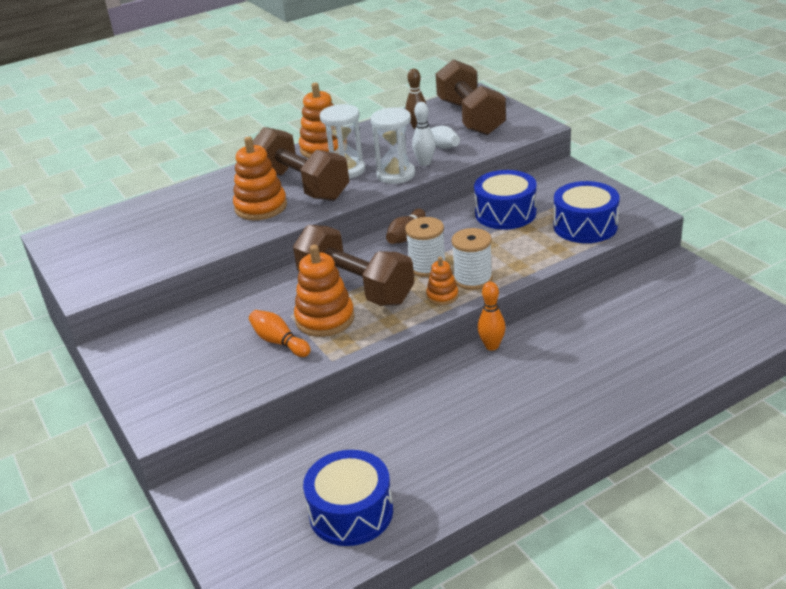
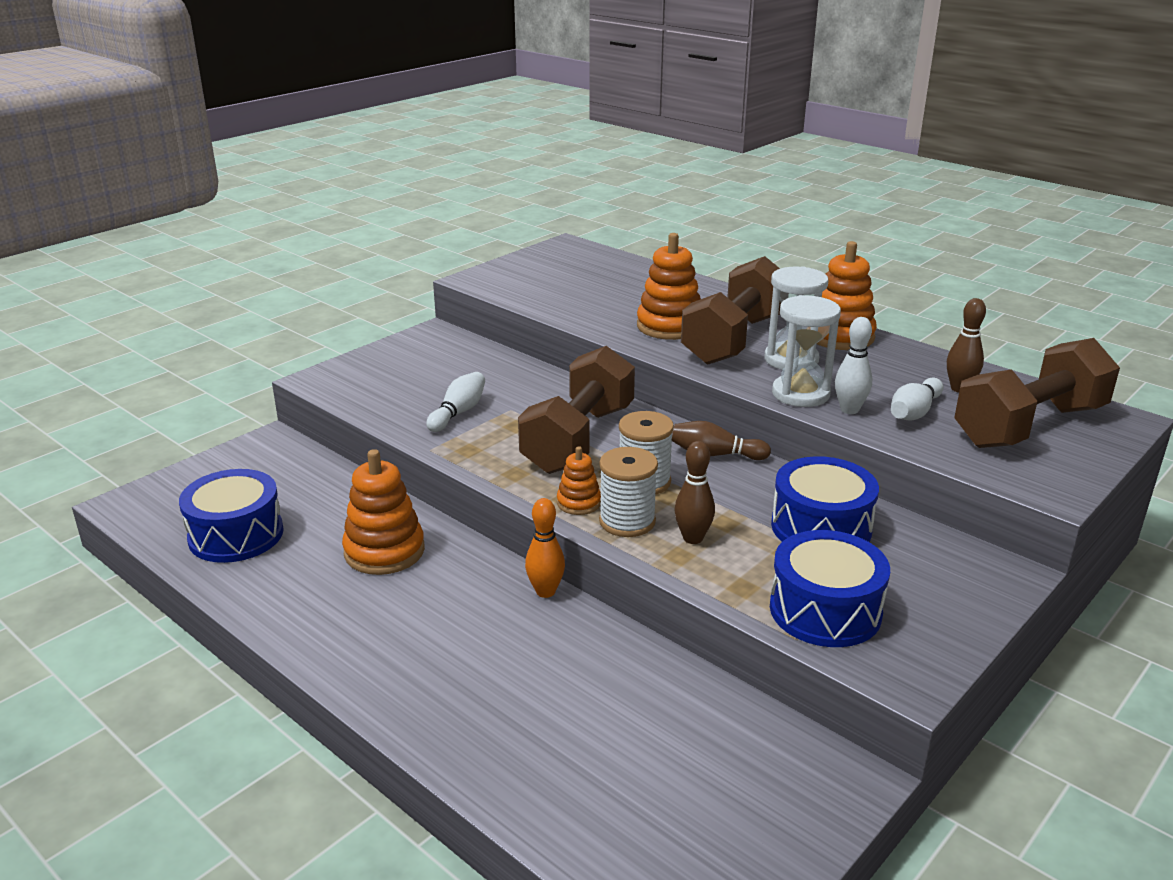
camera: 70 degrees right, 5 degrees down
orange bowling pin [249,310,311,357] -> white bowling pin [426,372,485,432]
orange stacking toy [294,245,355,337] -> orange stacking toy moved to [342,449,425,575]
none -> brown bowling pin [674,441,715,544]

